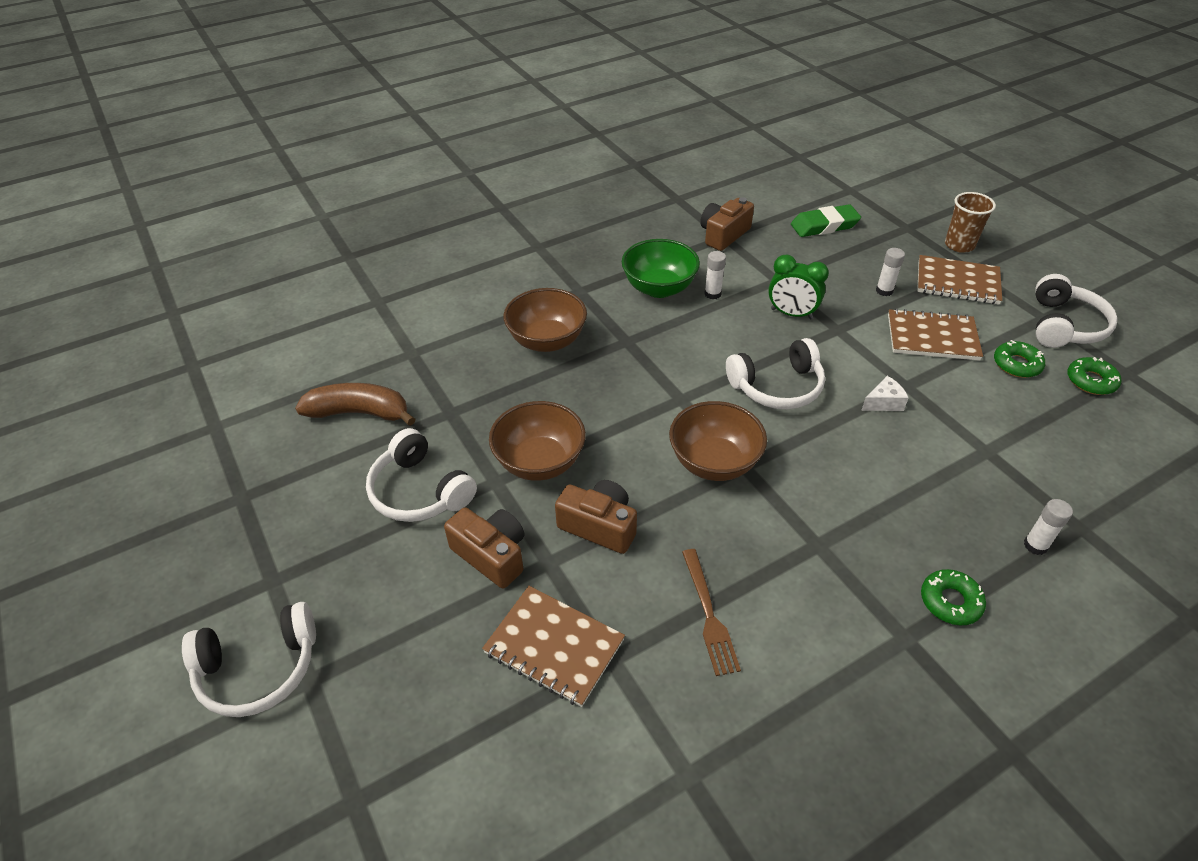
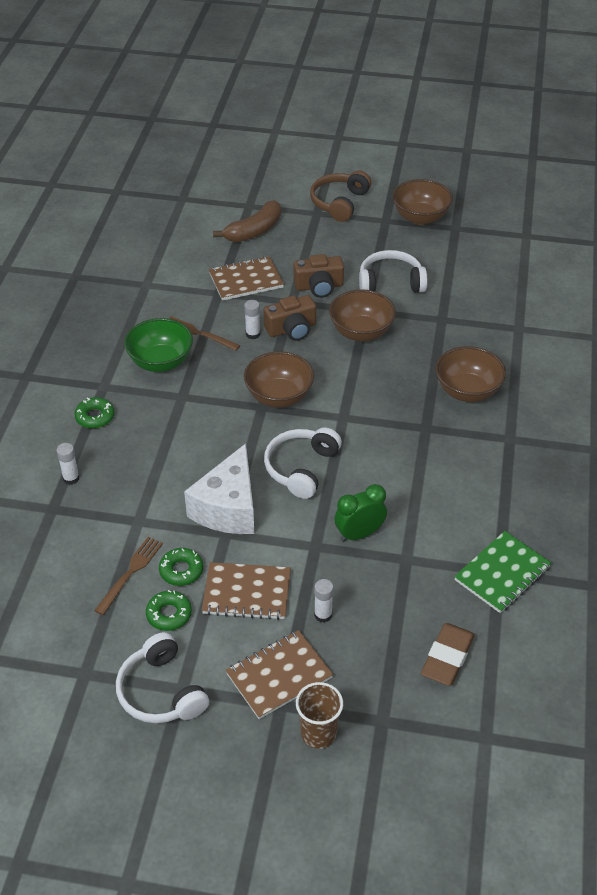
camera: 130 degrees right, 0 degrees up
white headphones [182,602,316,717] -> brown headphones [310,171,371,222]
brown banana [295,383,415,426] -> brown banana moved to [213,200,281,242]
green bowl [622,239,700,298] -> green bowl moved to [124,318,193,372]
brown camera [700,197,754,251] -> green notebook [454,531,551,613]
white glue stick [704,251,726,299] -> white glue stick moved to [244,300,260,339]
green eraser [791,204,861,237] -> brown eraser [421,623,475,686]
white cheese [861,376,909,411] -> white cheese [184,443,254,534], size x2.42
brown notebook [888,309,983,361] -> brown notebook turned 45 degrees clockwise [202,562,291,620]
green donut [1067,357,1121,395] -> green donut moved to [159,548,203,586]
none -> brown fork [94,537,163,615]
none -> brown bowl [393,179,453,225]

